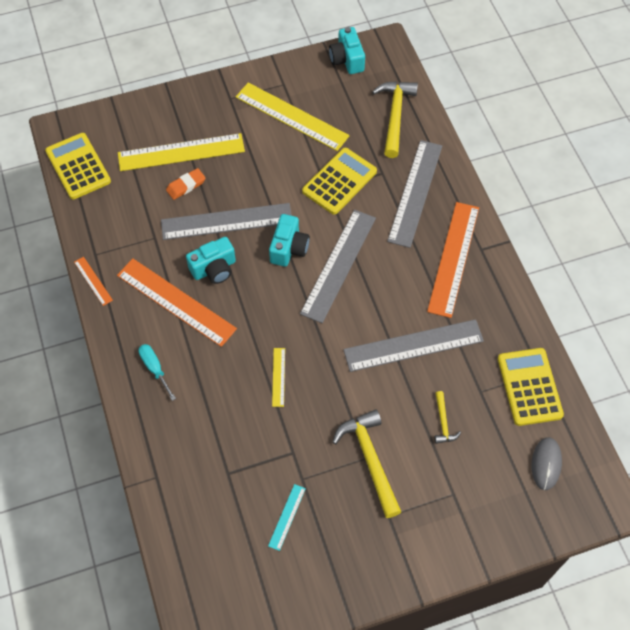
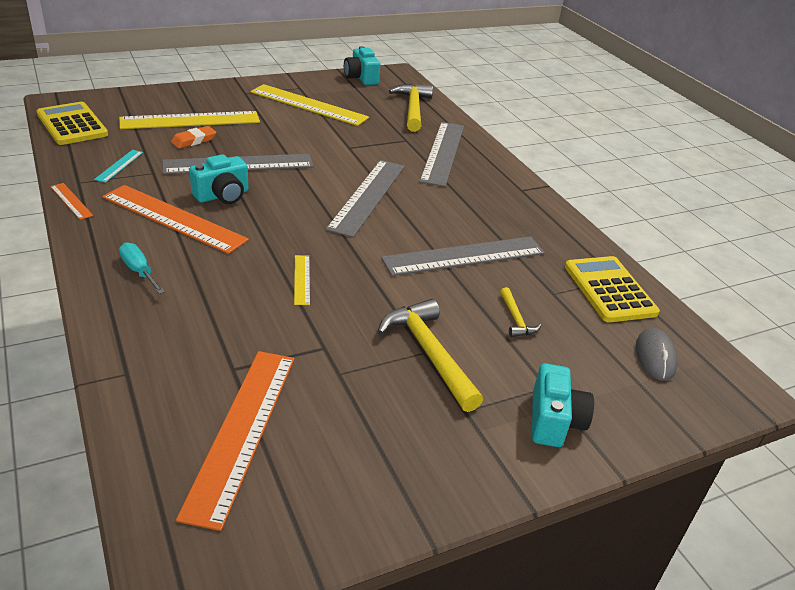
camera: 10 degrees left, 25 degrees down
turquoise ruler [268,484,306,551] -> turquoise ruler moved to [94,150,143,183]
turquoise camera [269,214,310,267] -> turquoise camera moved to [532,363,594,447]
yellow calculator [302,148,377,215] -> none
orange ruler [427,202,479,318] -> orange ruler moved to [176,351,294,531]

